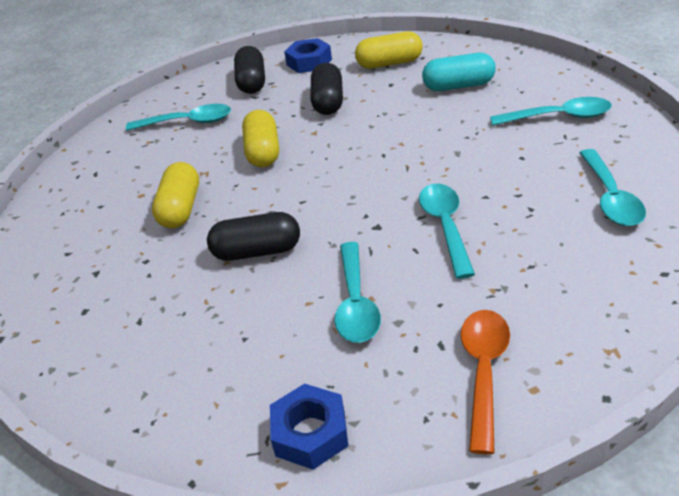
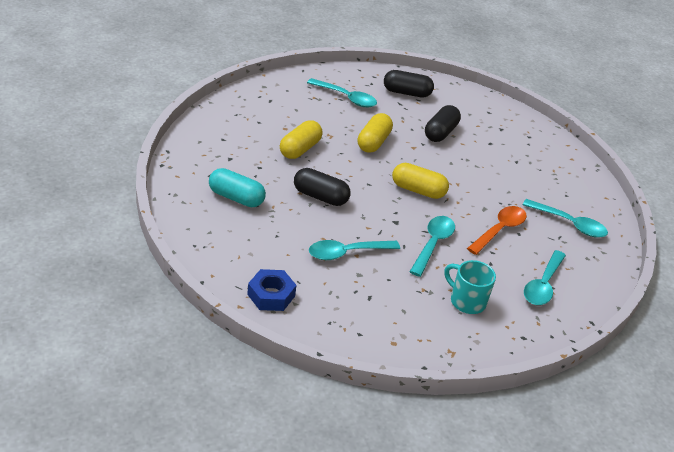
camera: 20 degrees right, 0 degrees up
black capsule [234,46,265,94] -> black capsule turned 75 degrees clockwise [384,70,434,98]
blue nut [284,38,332,73] -> none
turquoise spoon [335,242,381,343] -> turquoise spoon turned 45 degrees clockwise [309,240,400,260]
yellow capsule [355,31,423,69] -> yellow capsule moved to [392,163,449,199]
turquoise capsule [422,53,496,91] -> turquoise capsule moved to [209,168,266,207]
orange spoon [461,310,510,454] -> orange spoon moved to [467,206,527,255]
none -> turquoise mug [444,260,496,314]

